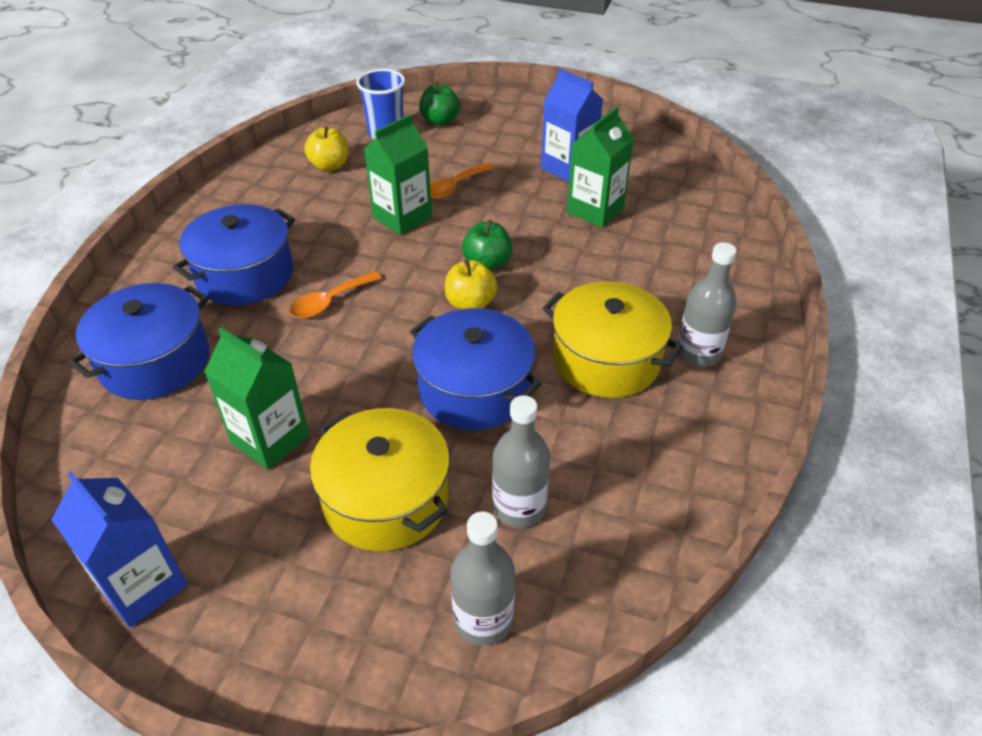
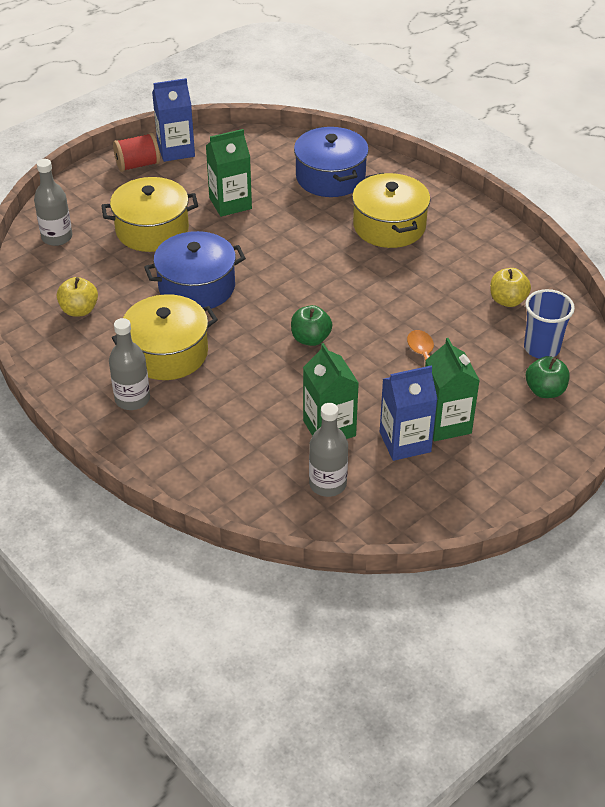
camera: 120 degrees right, 0 degrees up
blue pot [173,204,295,305] -> yellow pot [352,173,430,248]
orange spoon [289,271,381,318] -> none
green carton [364,114,432,235] -> green carton moved to [425,338,480,441]
yellow apple [445,259,498,309] -> yellow apple moved to [57,277,98,317]
grey bottle [492,395,550,528] -> grey bottle moved to [309,403,348,497]
none -> red spool [113,133,160,172]

